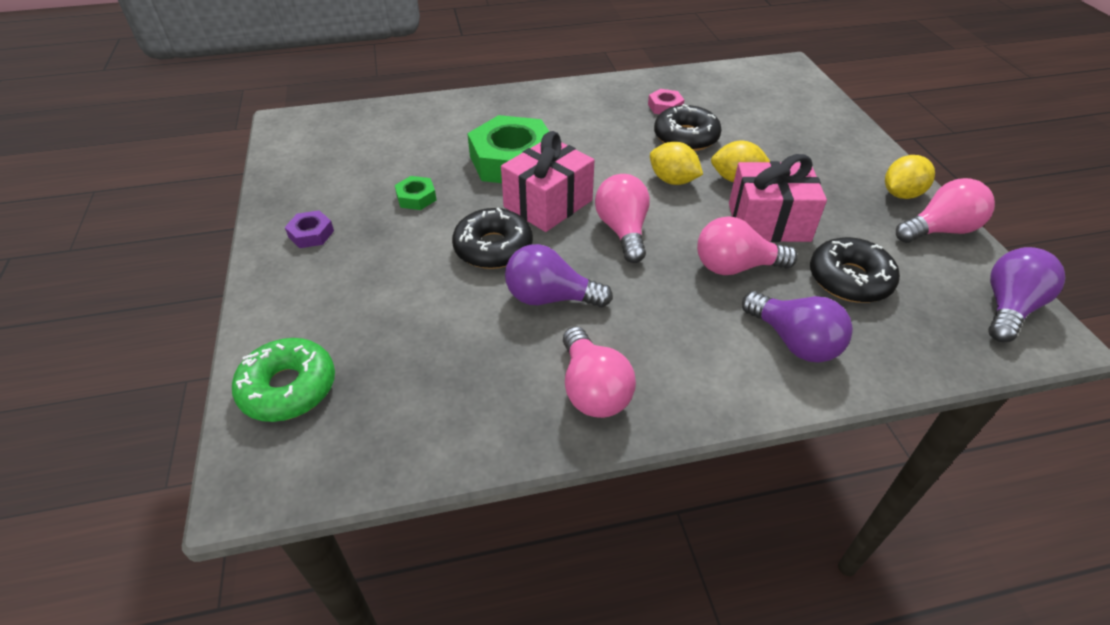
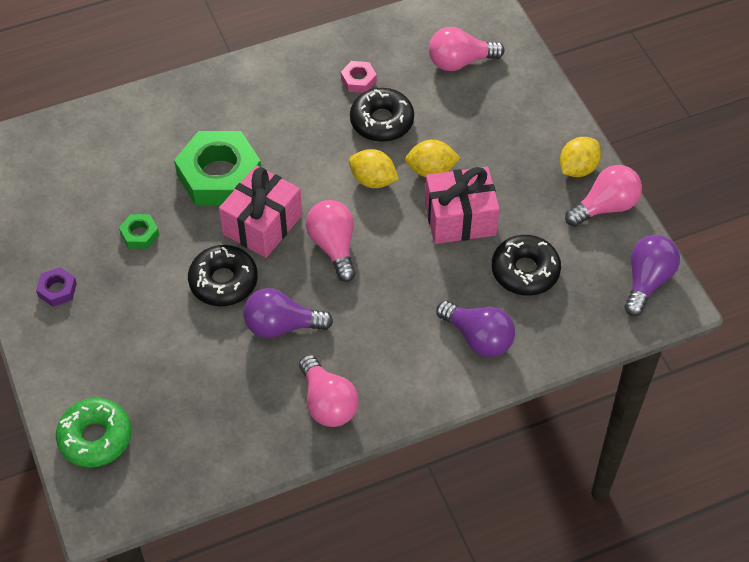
camera: 10 degrees left, 10 degrees up
pink light bulb [697,216,798,275] -> pink light bulb moved to [429,27,504,71]

